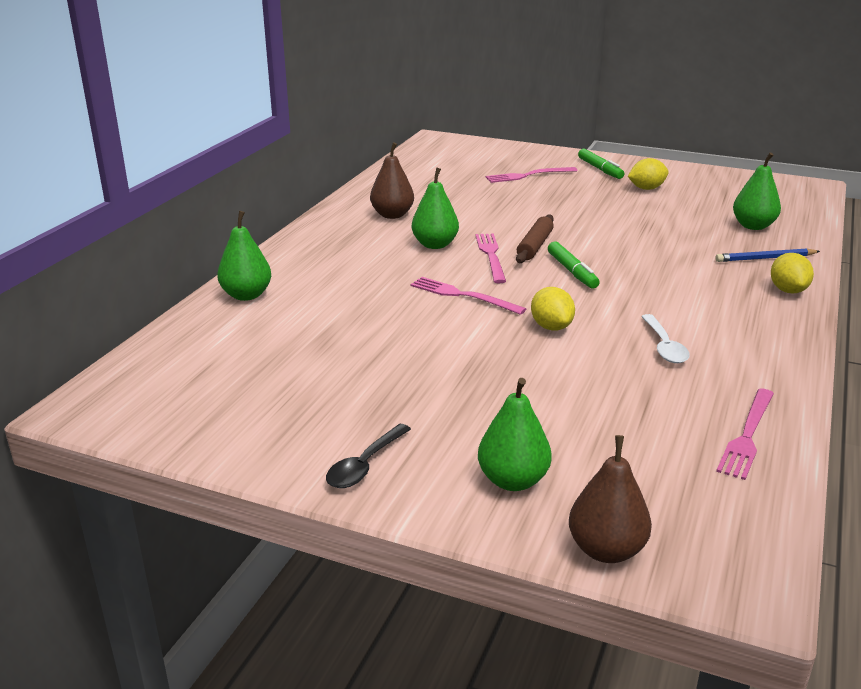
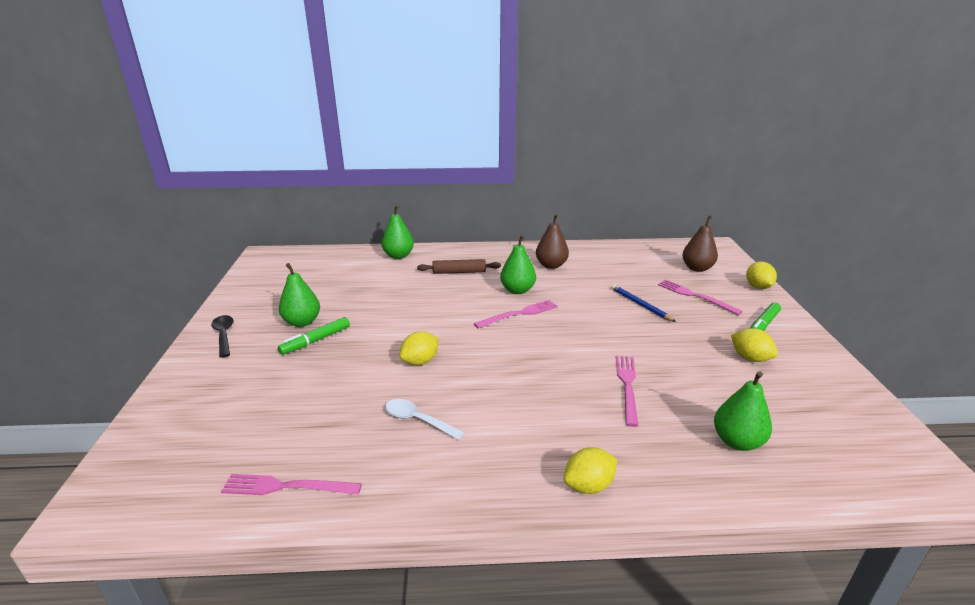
camera: 65 degrees right, 0 degrees up
black spoon [326,424,411,488] -> black spoon turned 60 degrees clockwise [211,315,234,358]
pink fork [411,277,526,315] -> pink fork moved to [616,355,639,427]
green pear [478,378,552,491] -> green pear moved to [279,263,320,327]
brown rolling pin [516,214,554,263] -> brown rolling pin moved to [417,259,501,274]
green marker [548,242,600,289] -> green marker moved to [278,317,350,355]
brown pear [569,435,652,563] -> brown pear moved to [682,215,718,272]
white spoon [641,314,690,363] -> white spoon turned 60 degrees clockwise [385,399,465,440]
blue pencil [715,248,820,262] -> blue pencil moved to [611,284,676,322]
none -> yellow lemon [746,262,777,289]

